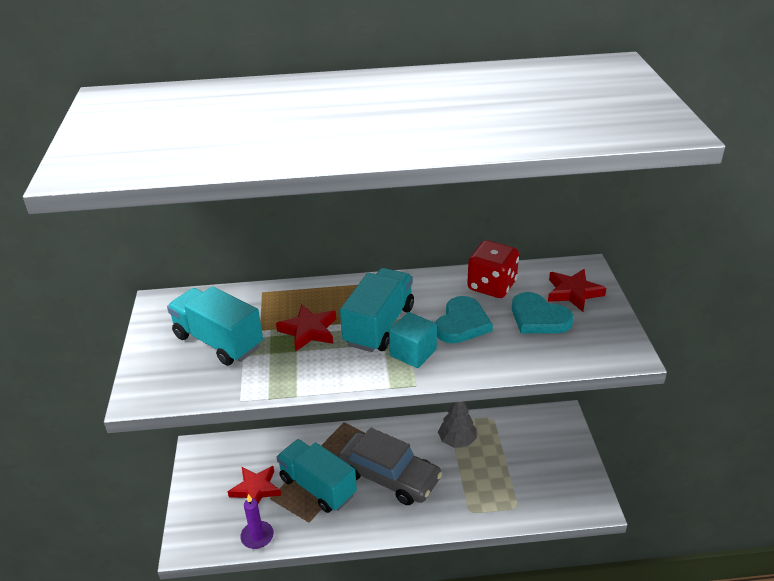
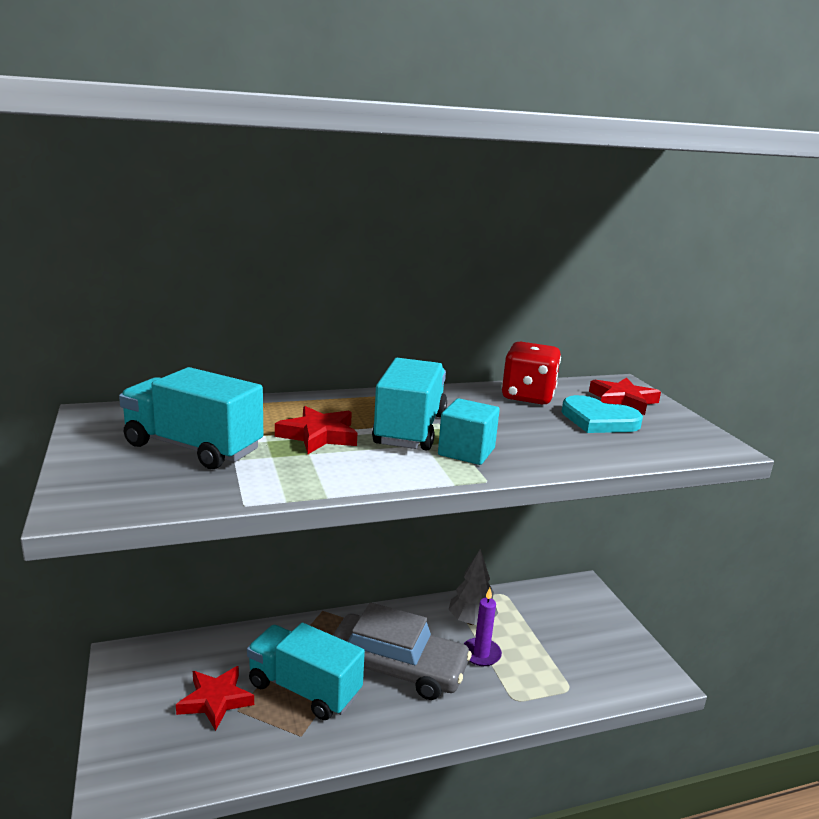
camera: 15 degrees left, 15 degrees down
purple candle [240,494,274,549] -> purple candle moved to [464,588,502,666]
turquoise heart [436,296,493,343] -> none

